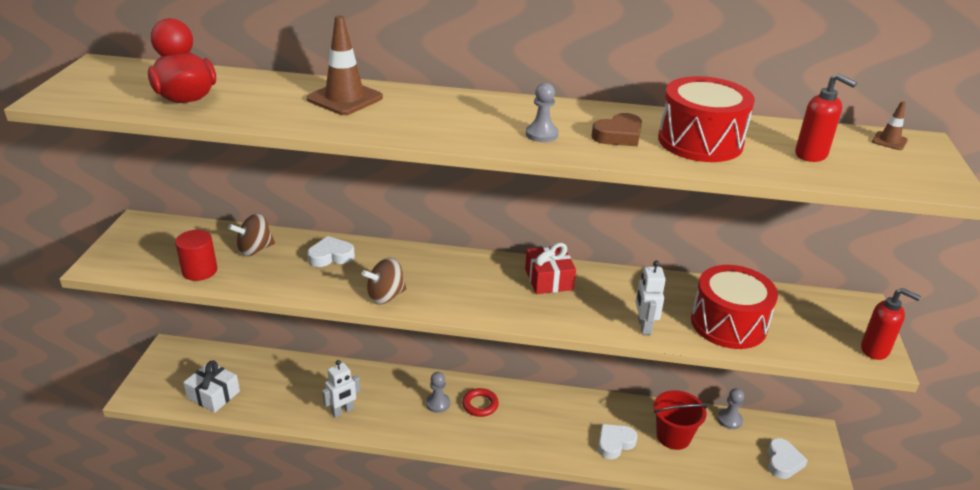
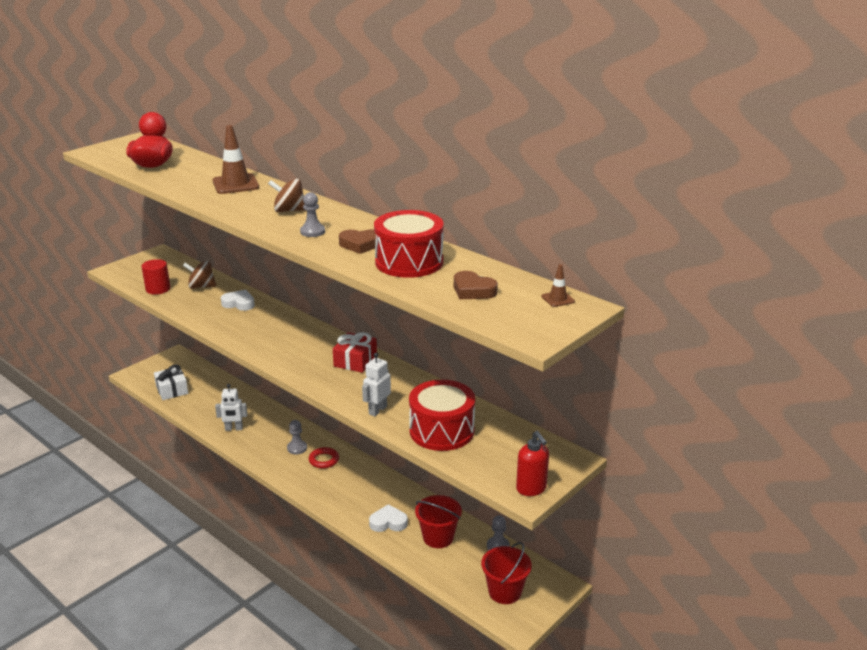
camera: 35 degrees right, 5 degrees down
brown spinning top [362,258,406,305] -> brown spinning top moved to [268,179,306,212]
white heart [768,438,808,479] -> red bucket [481,542,532,604]
red soap dispenser [795,73,857,162] -> brown heart [454,271,498,299]

